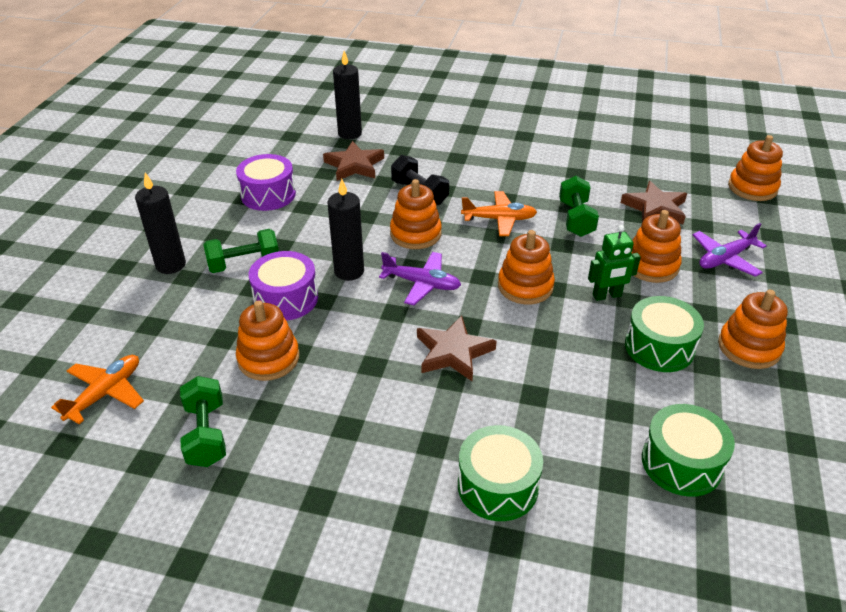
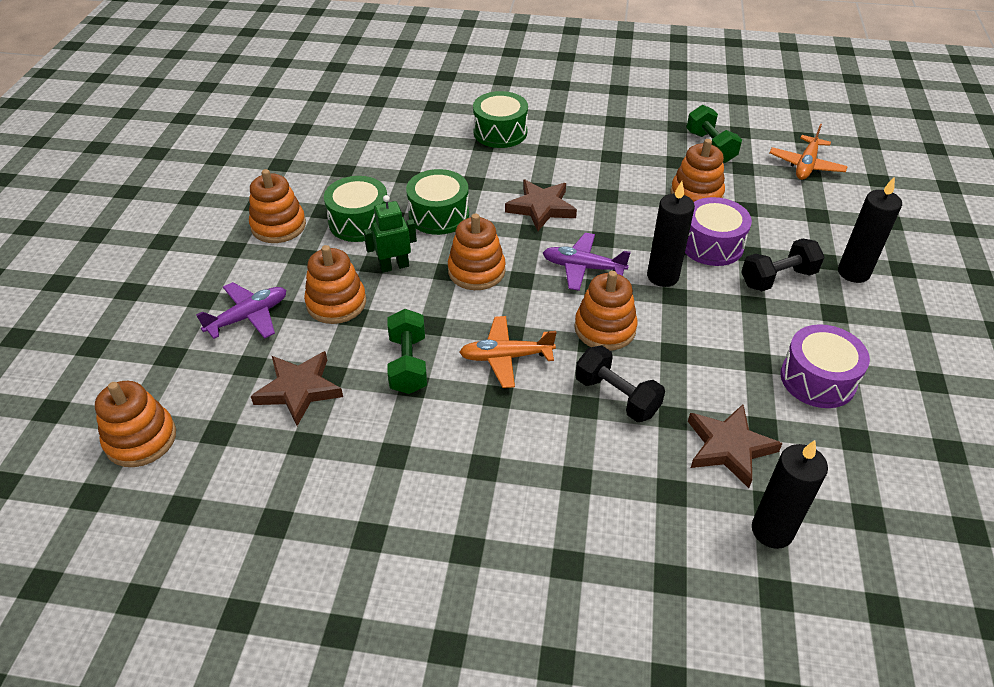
camera: 175 degrees right, 5 degrees up
green dumbbell [203,229,279,273] -> black dumbbell [741,239,824,291]
green drum [642,404,735,497] -> green drum moved to [406,169,469,235]

